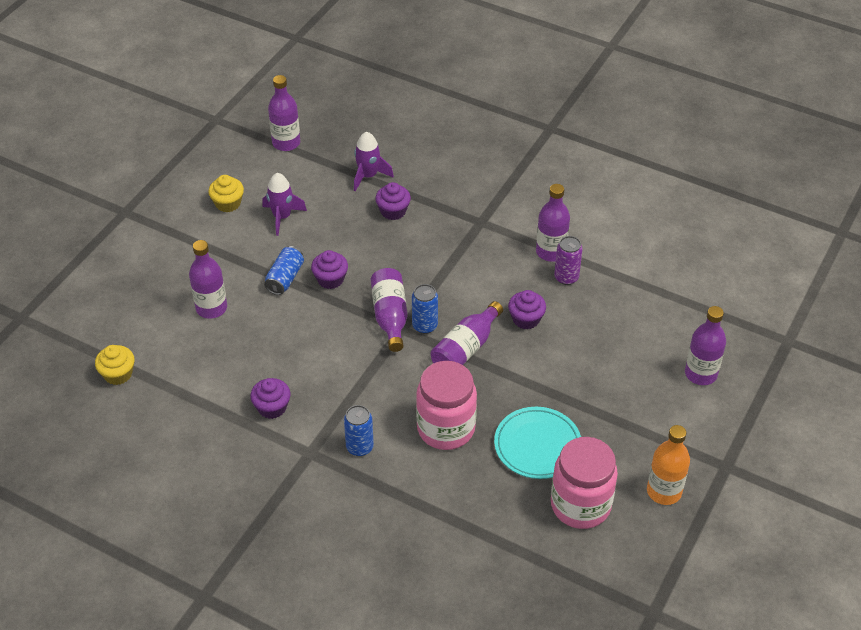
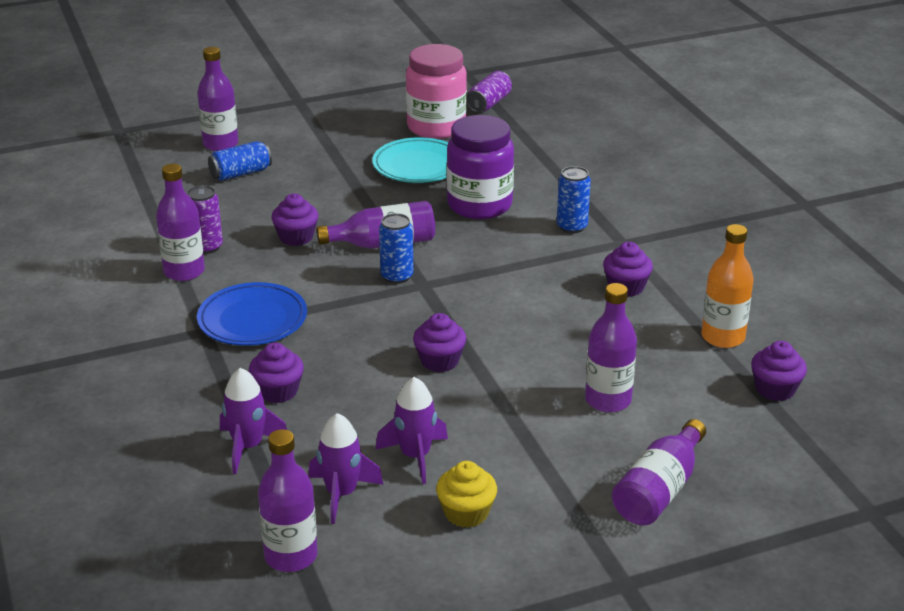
camera: 140 degrees left, 15 degrees down
yellow cupcake [95,345,134,385] -> purple cupcake [751,341,807,401]
blue can [264,246,304,295] -> blue can moved to [208,141,272,181]
purple bottle [371,268,408,352] -> purple bottle moved to [612,419,706,525]
pink jar [416,361,477,450] -> purple jar [447,115,514,219]
orange bottle [647,425,690,505] -> orange bottle moved to [701,224,754,348]
none -> blue plate [197,282,307,346]
none -> purple rocket [309,413,383,524]
none -> purple can [467,71,512,113]

